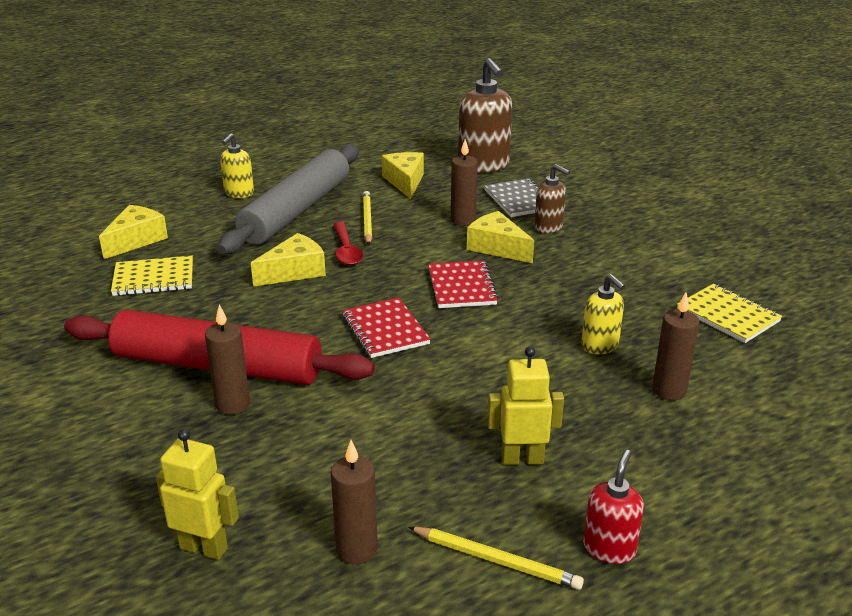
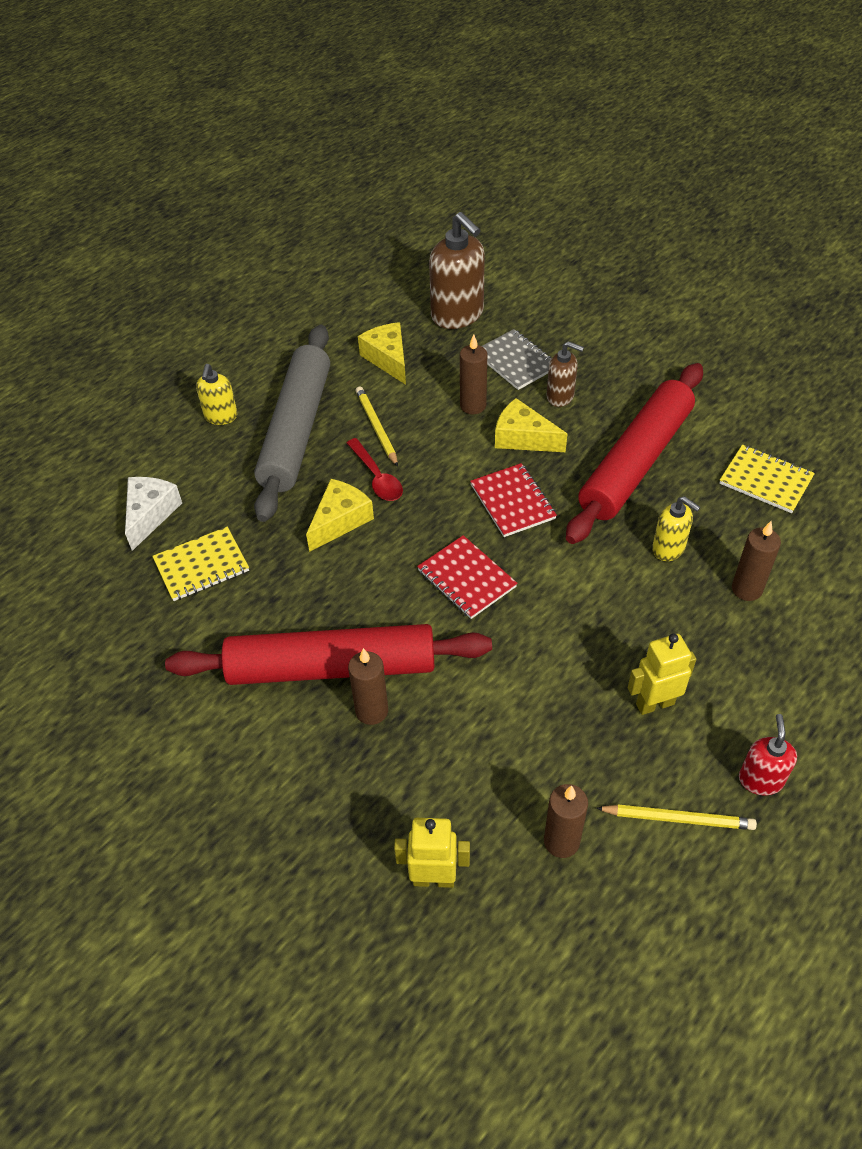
camera: 15 degrees left, 20 degrees up
yellow cheese [99,205,168,259] -> white cheese [125,477,182,551]
none -> red rolling pin [566,363,703,544]

